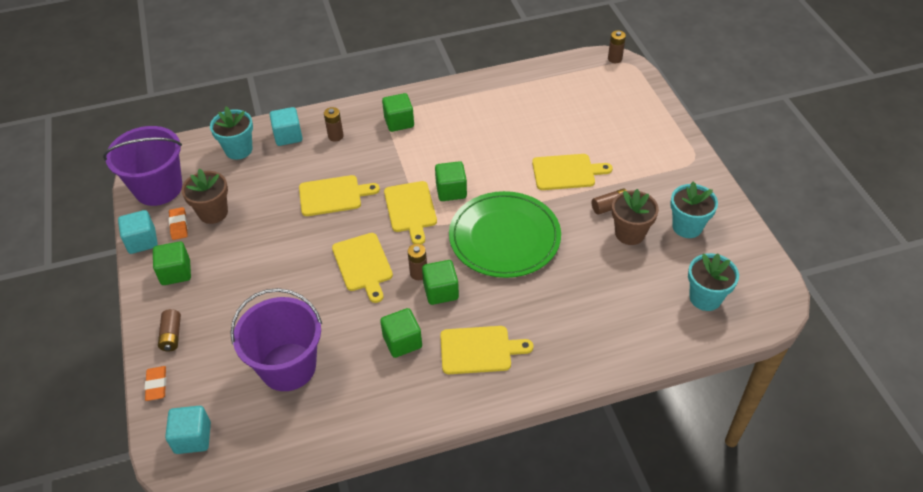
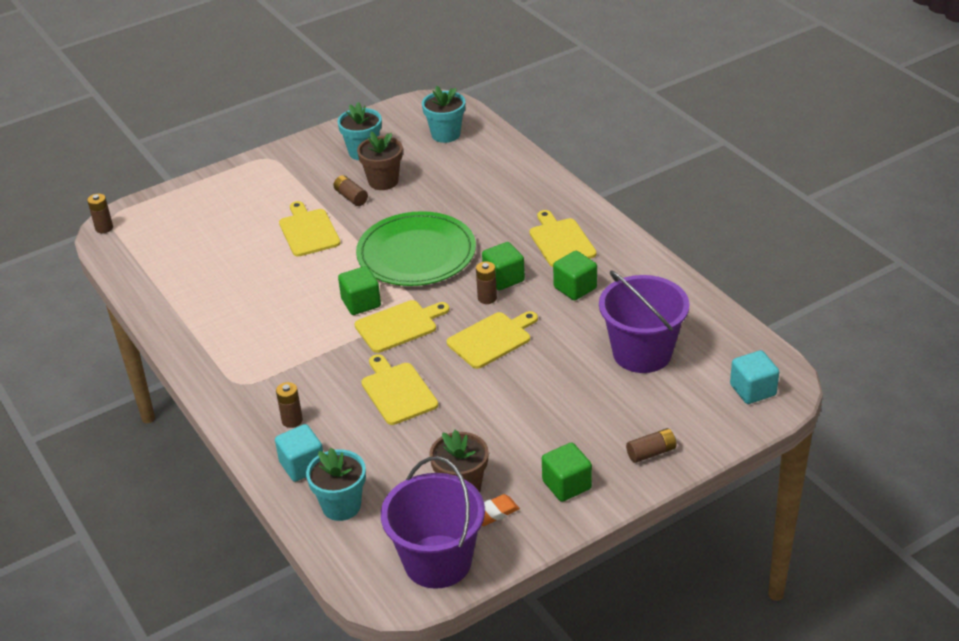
camera: 105 degrees left, 10 degrees down
turquoise cube [118,210,158,254] -> none
orange eraser [145,366,166,401] -> none
green cube [382,93,414,132] -> none

